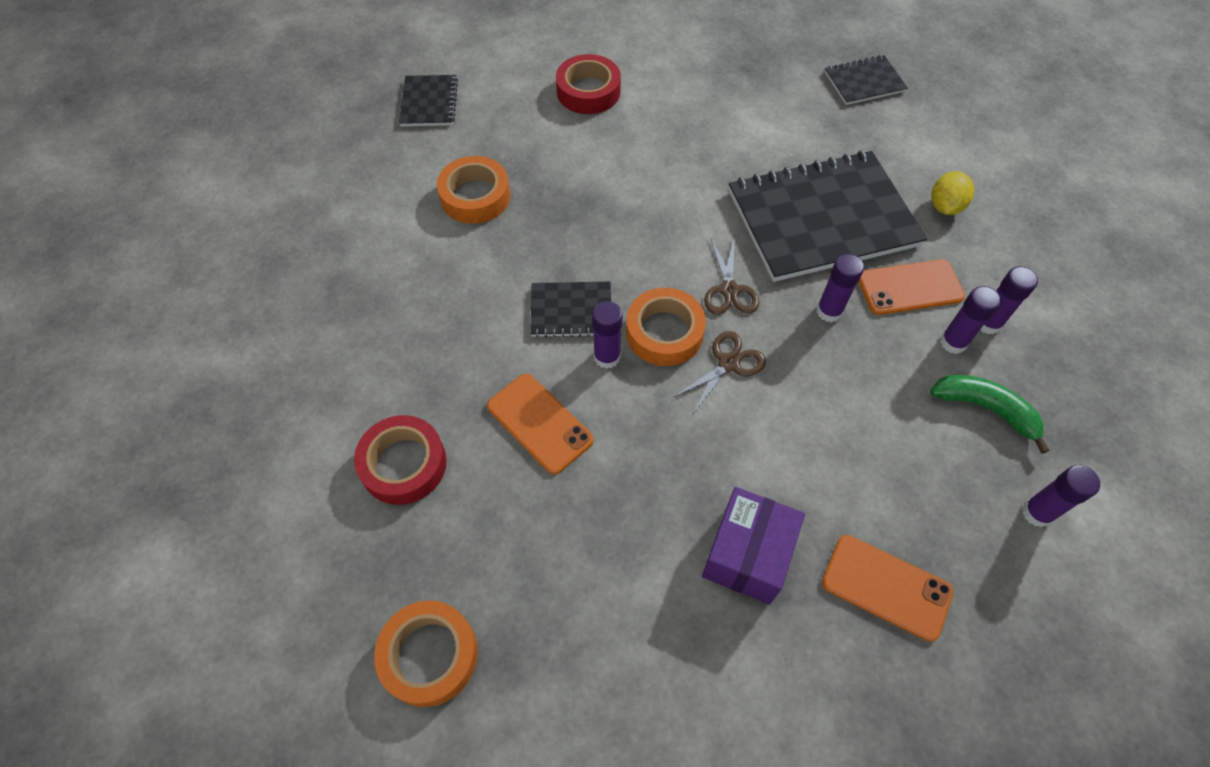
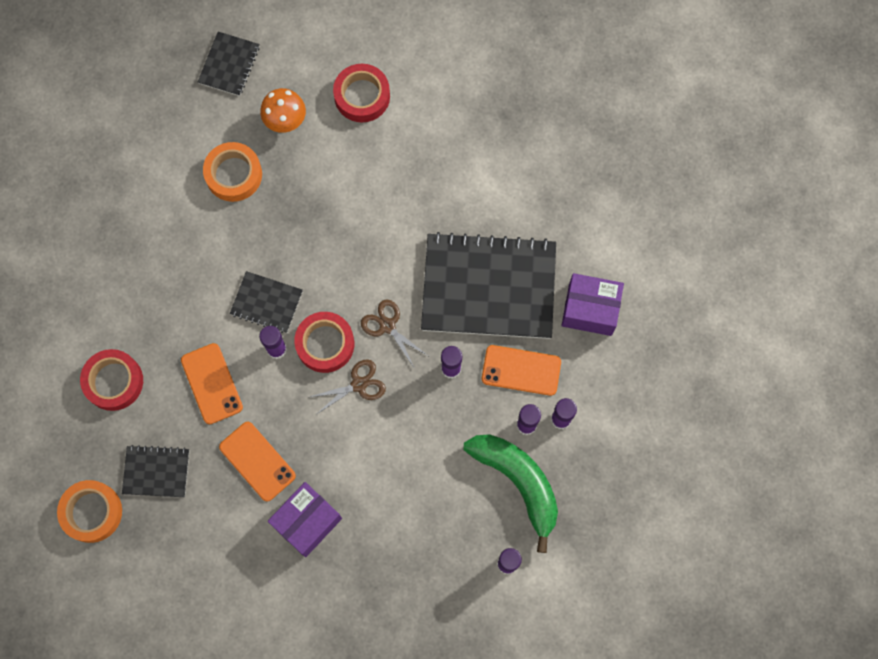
camera: 20 degrees right, 15 degrees up
orange tape [626,288,706,366] -> red tape [294,312,354,373]
brown scissors [704,237,759,314] -> brown scissors turned 120 degrees clockwise [361,299,428,369]
orange phone [822,535,953,642] -> orange phone moved to [219,422,296,501]
black notebook [825,55,908,105] -> black notebook moved to [122,445,189,497]
green banana [930,375,1049,454] -> green banana [464,434,558,553], size x1.54
yellow lemon [931,171,974,215] -> purple box [562,273,624,336]
none -> orange mushroom [260,88,306,133]

